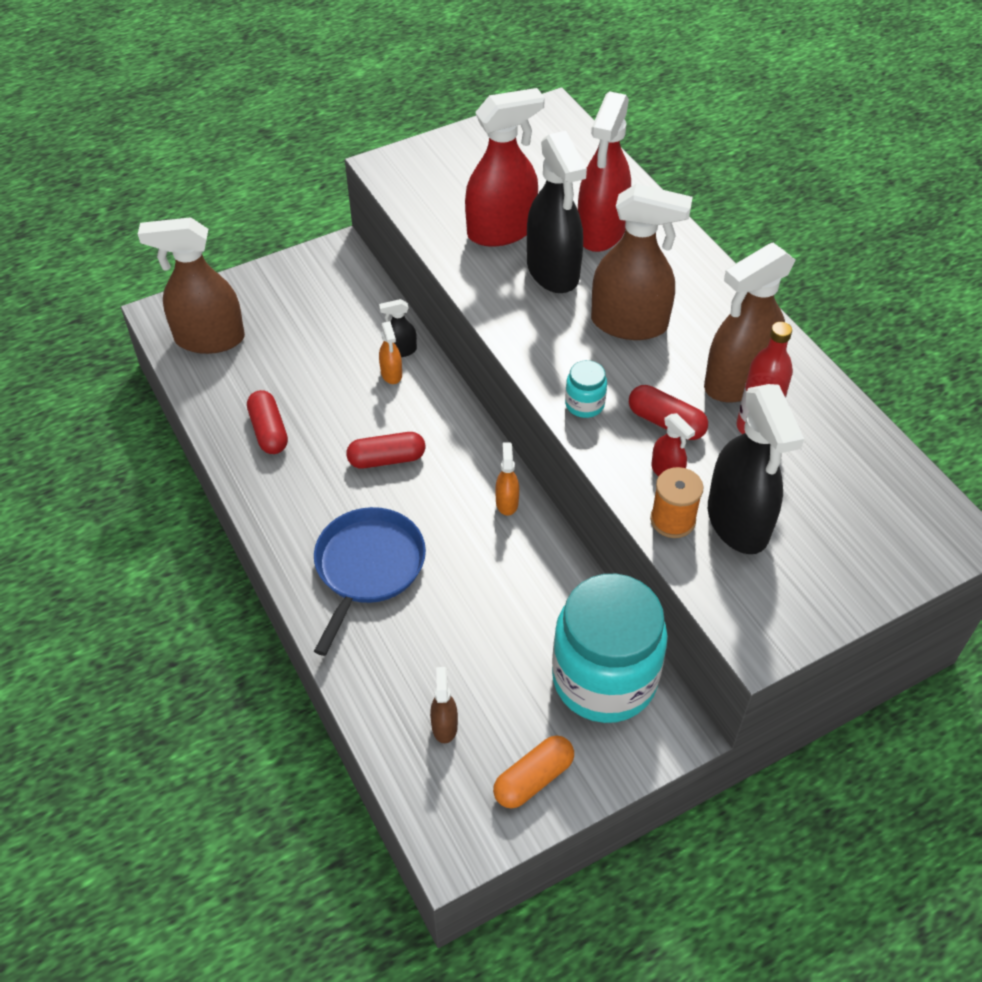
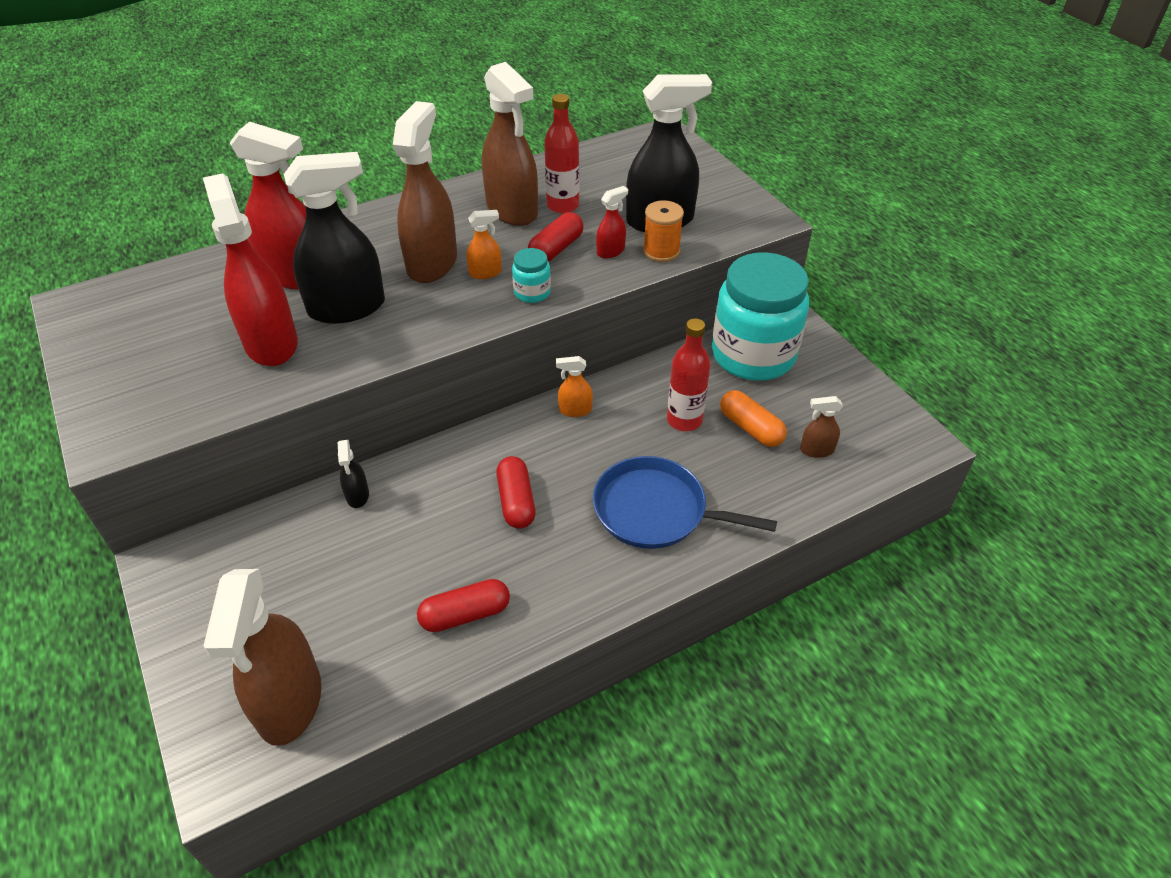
camera: 90 degrees left, 5 degrees down
orange spray bottle [379,321,402,384] -> orange spray bottle moved to [466,210,502,279]
orange capsule [493,735,574,808] -> orange capsule moved to [720,390,787,447]
none -> red bottle [667,318,710,431]

